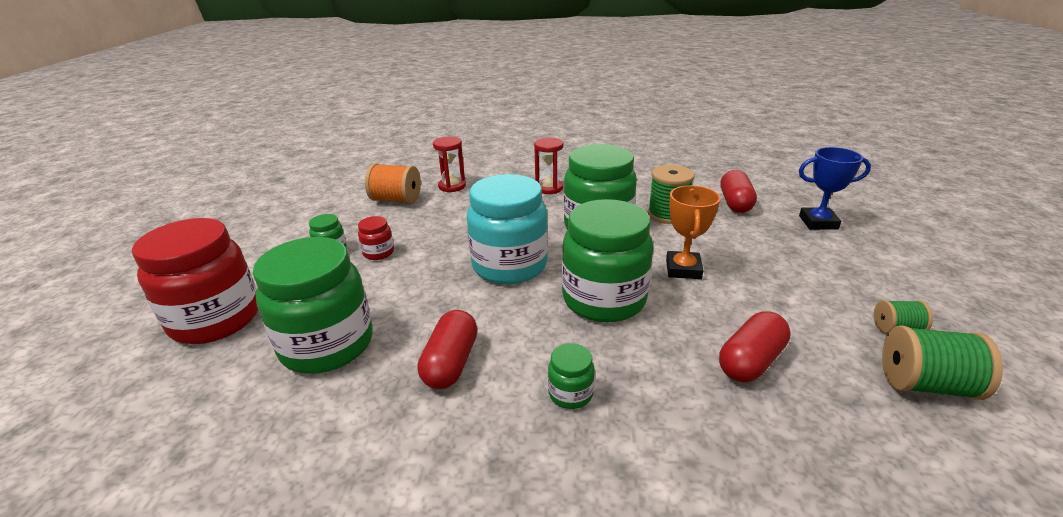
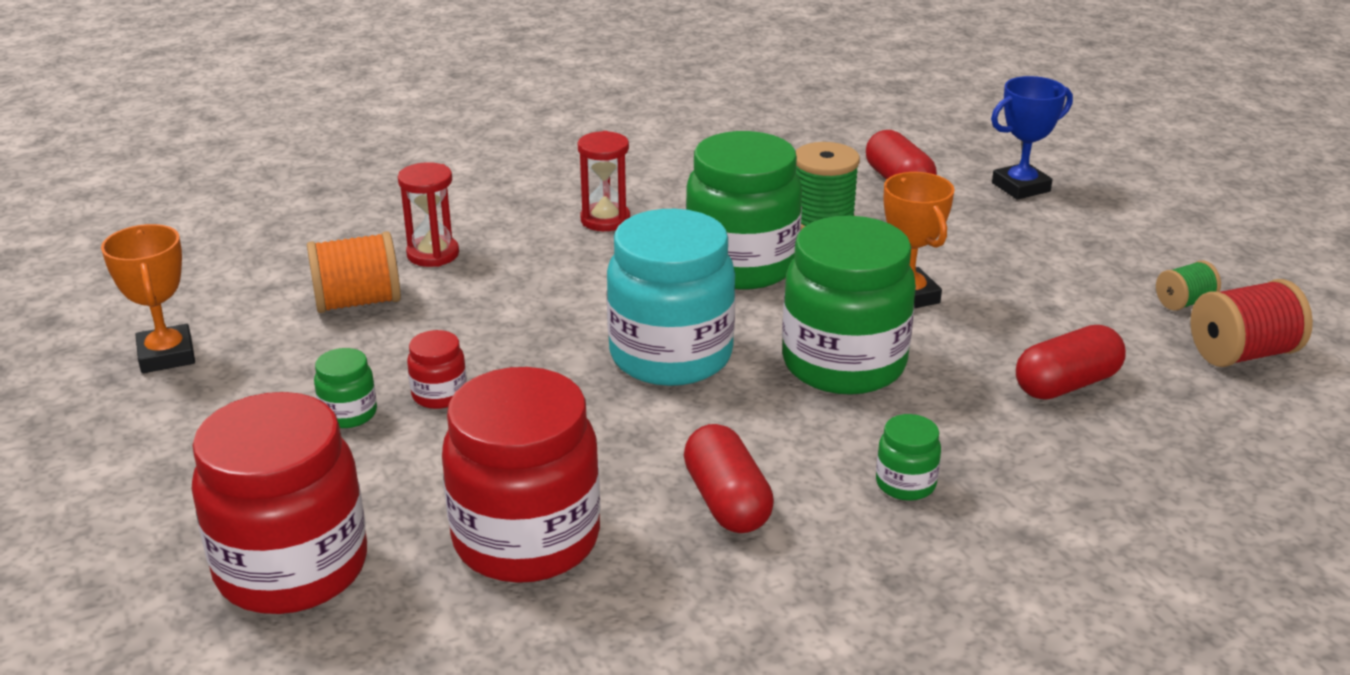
camera: 30 degrees left, 0 degrees up
green jar [253,237,373,374] -> red jar [442,367,601,583]
red capsule [719,312,791,383] -> red capsule turned 45 degrees clockwise [1016,325,1126,400]
green spool [882,326,1003,400] -> red spool [1190,279,1313,367]
none -> orange trophy [101,224,195,373]

